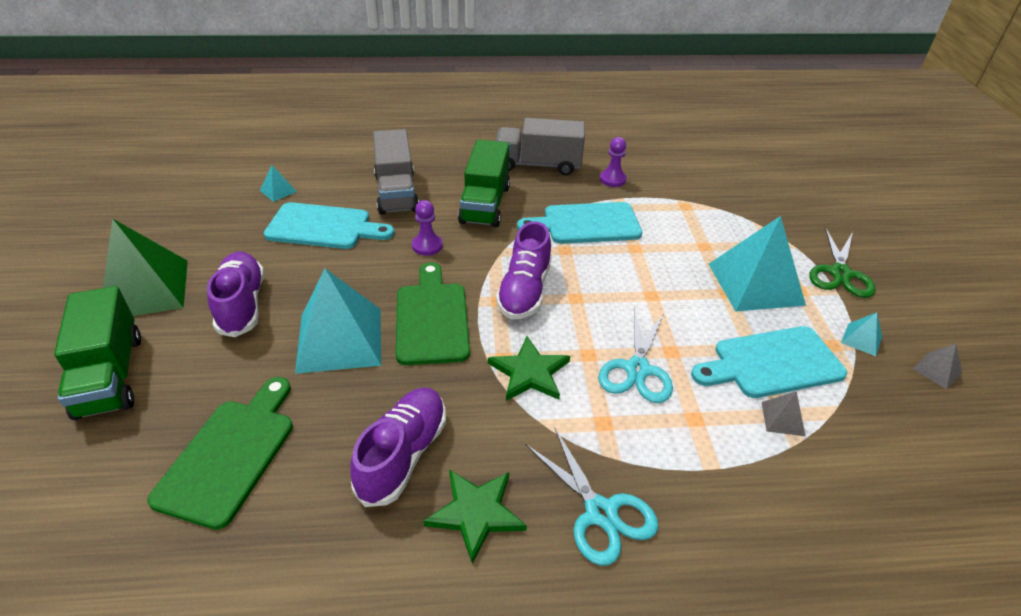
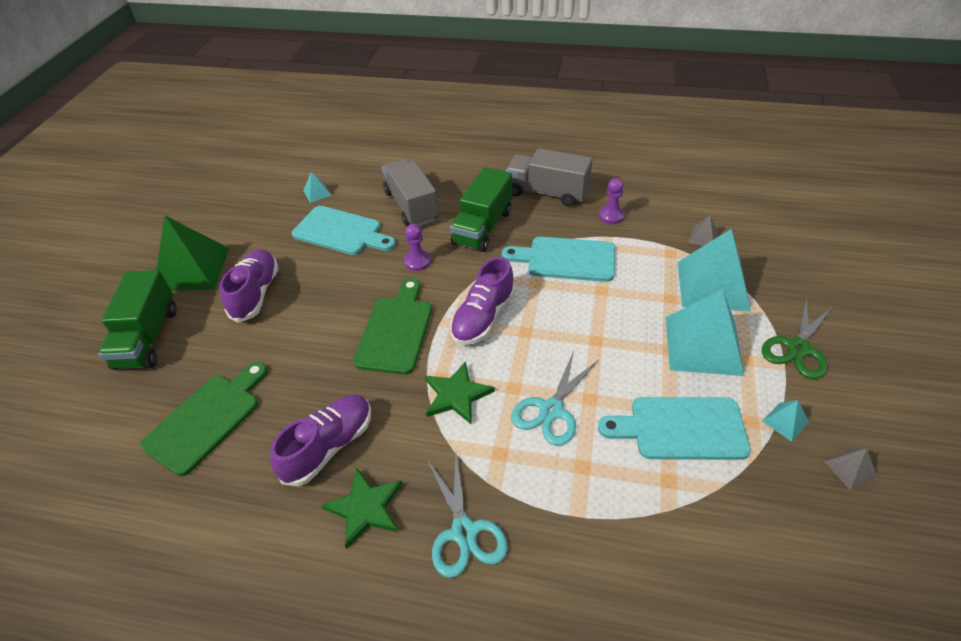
camera: 20 degrees right, 5 degrees up
turquoise pyramid [295,269,381,374] -> turquoise pyramid moved to [677,229,751,311]
grey truck [373,129,419,215] -> grey truck turned 150 degrees clockwise [382,159,439,227]
grey pyramid [761,391,805,436] -> grey pyramid moved to [689,215,719,246]

